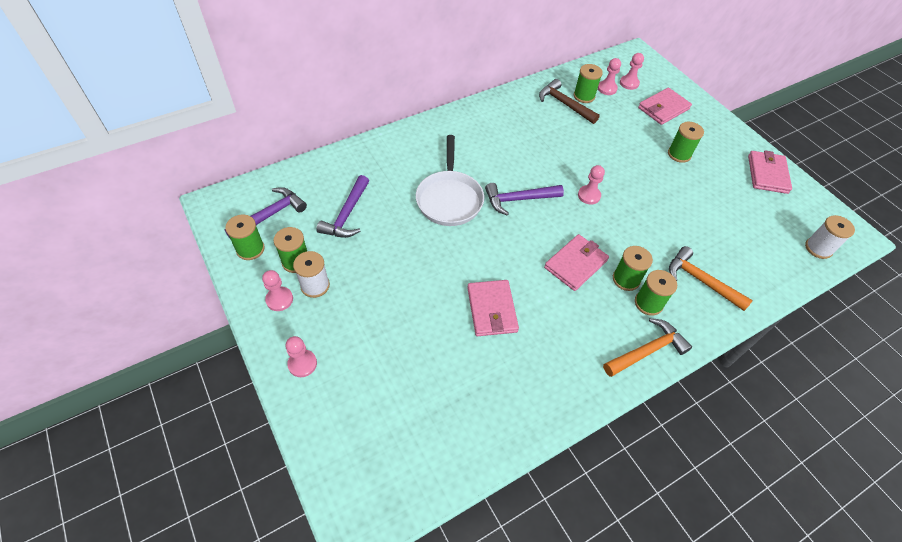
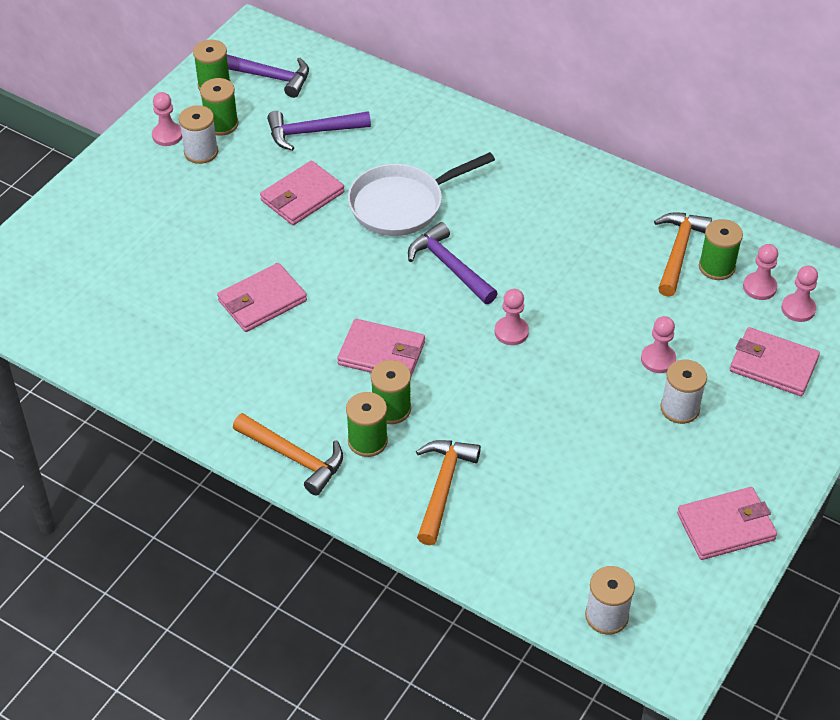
camera: 65 degrees right, 5 degrees down
pink pawn [285,336,317,377] -> pink pawn moved to [641,316,676,373]
brown hammer [539,79,600,124] -> orange hammer [654,212,712,297]
green spool [668,122,704,163] -> white spool [660,359,707,424]
none -> pink wallet [260,161,344,225]

